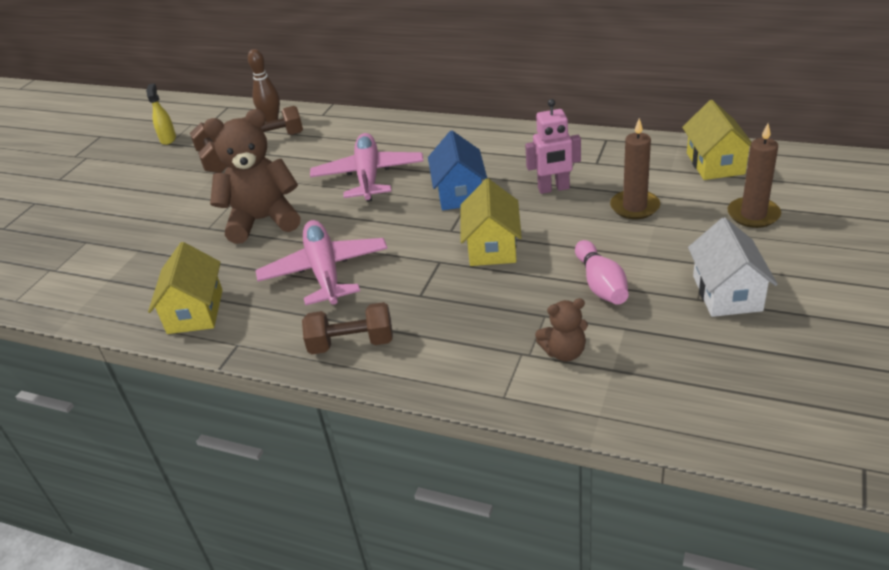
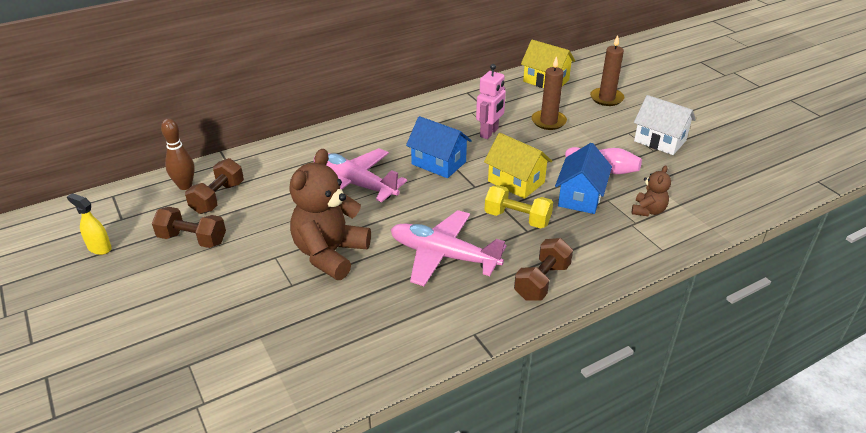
camera: 55 degrees left, 0 degrees up
yellow house [148,242,222,334] -> none
none -> yellow dumbbell [484,185,553,228]
none -> blue house [555,143,612,214]

